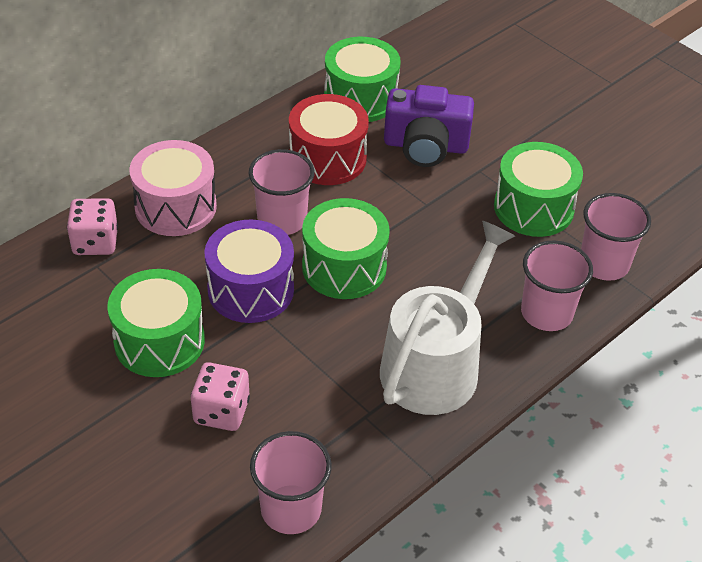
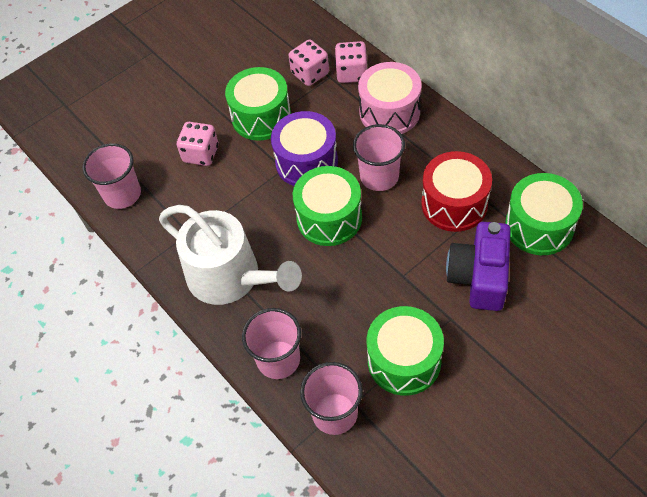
camera: 100 degrees right, 10 degrees up
none -> pink dice [288,40,329,86]

